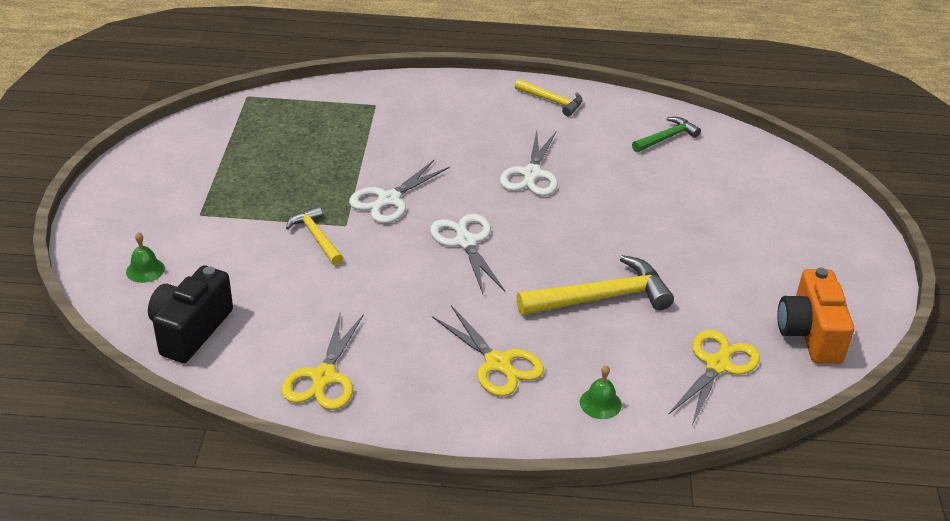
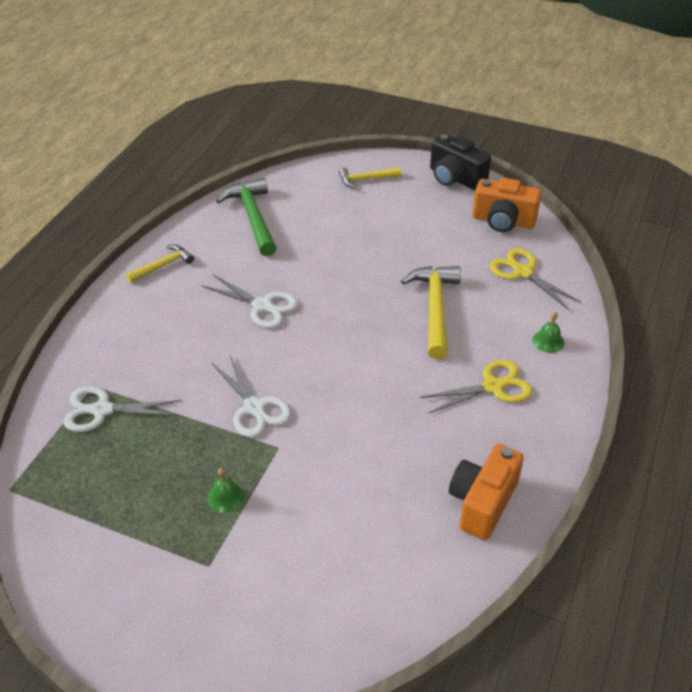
camera: 70 degrees left, 5 degrees up
green bell [126,232,165,283] -> green bell moved to [207,468,244,513]
black camera [148,265,233,363] -> black camera moved to [430,134,491,190]
yellow scissors [282,311,364,410] -> orange camera [449,444,524,540]
yellow hammer [286,206,343,265] -> yellow hammer moved to [339,167,401,189]
white scissors [430,214,505,294] -> white scissors moved to [63,386,181,432]
green hammer [632,117,701,152] -> green hammer [216,178,277,256], size x1.72

